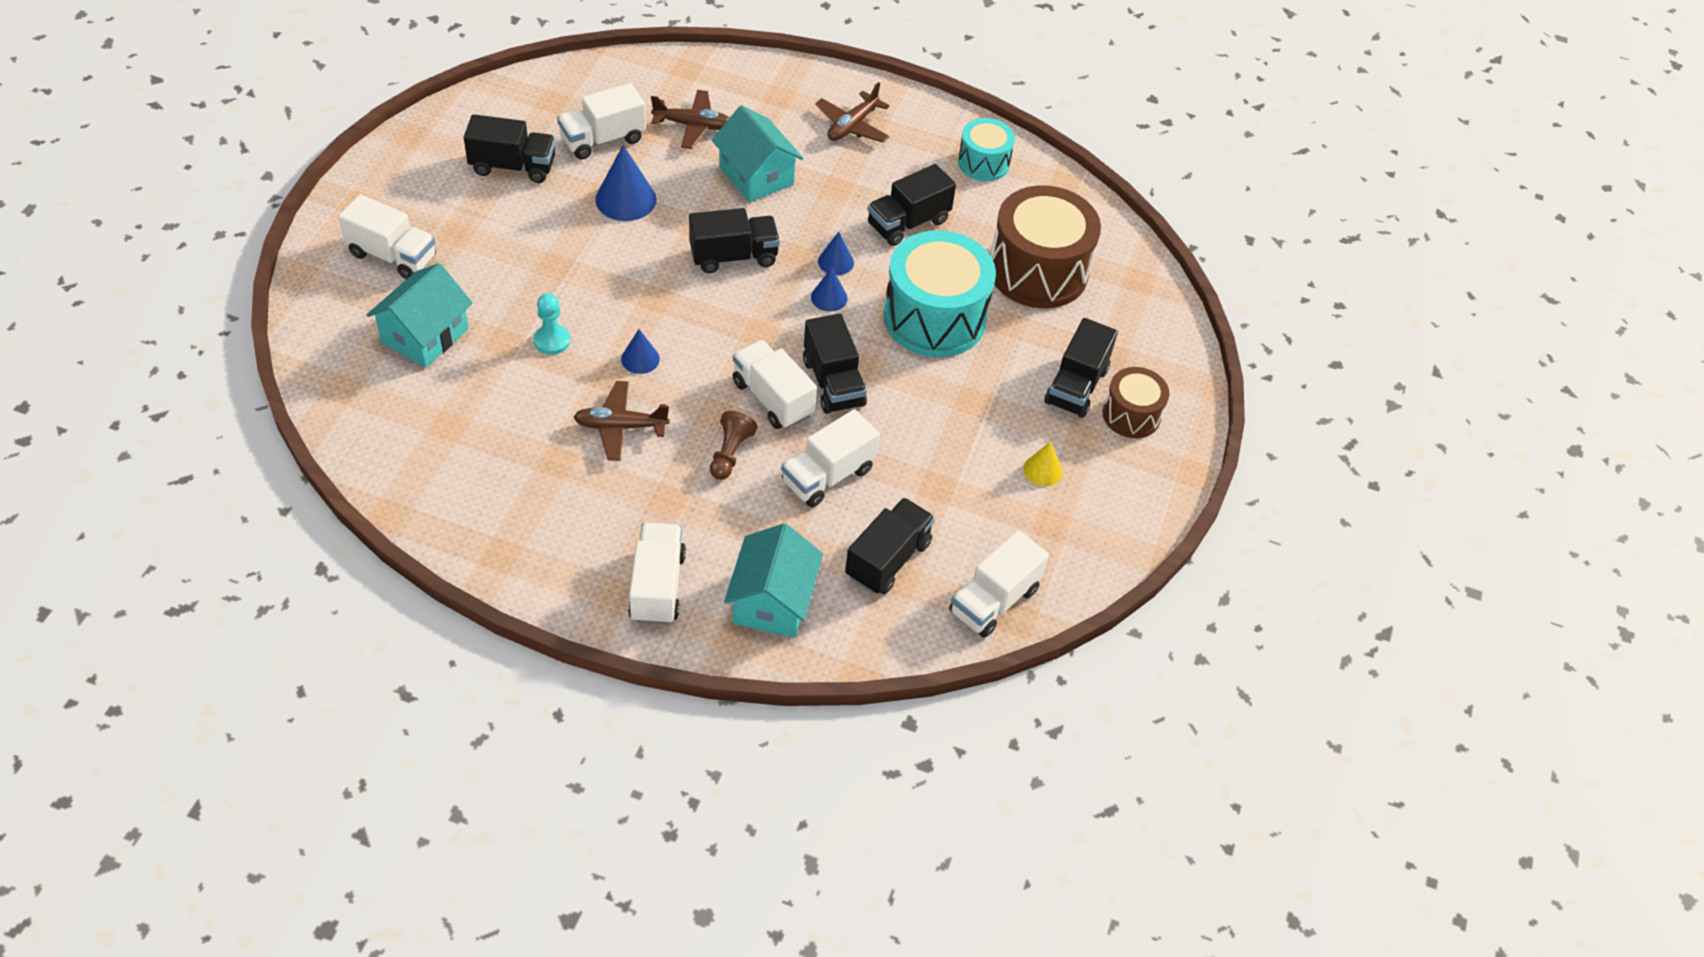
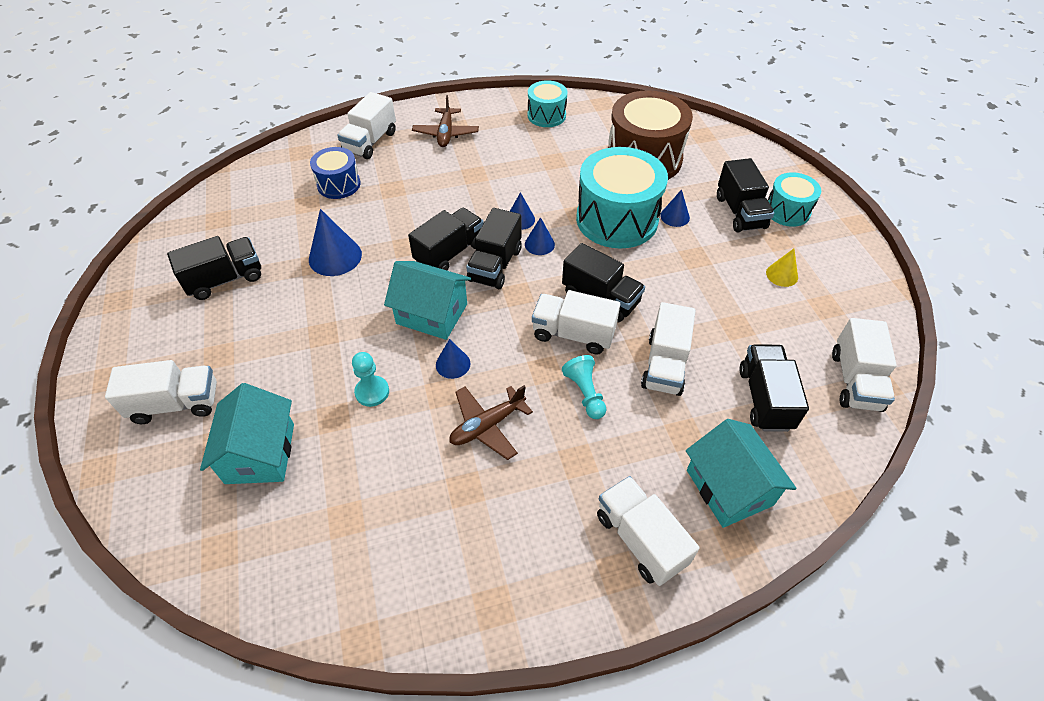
camera: 30 degrees left, 0 degrees up
white truck [557,83,646,160] -> white truck moved to [337,92,396,159]
brown plane [651,90,729,149] -> blue drum [310,147,361,199]
brown pawn [710,411,757,480] -> turquoise pawn [562,355,606,419]
turquoise house [712,105,803,202] -> turquoise house moved to [384,261,471,340]
black truck [868,164,956,246] -> black truck moved to [466,208,521,289]
brown drum [1103,367,1169,438] -> turquoise drum [768,172,821,227]
none -> blue cone [660,189,690,227]

